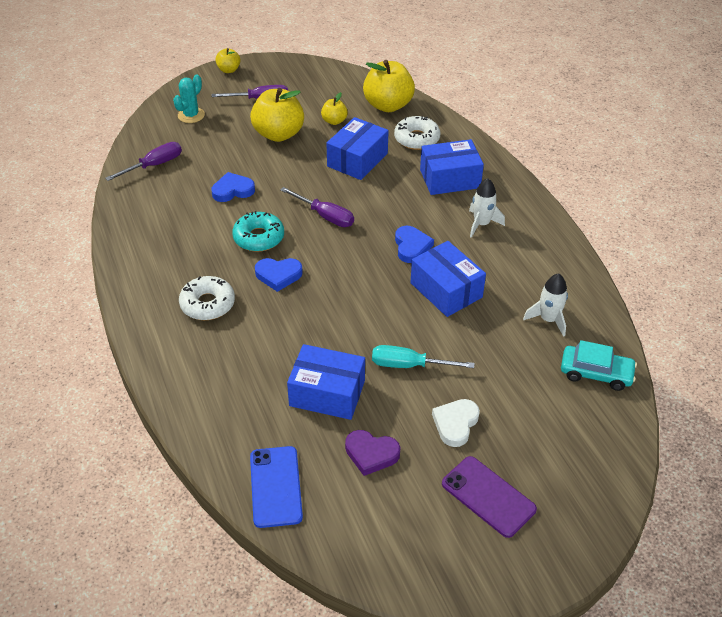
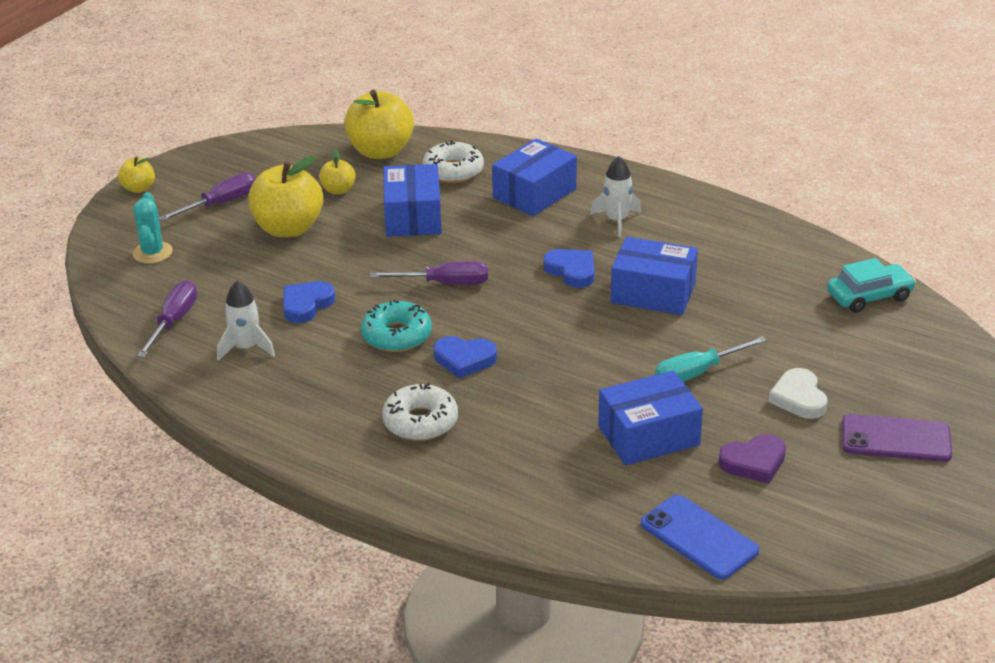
camera: 35 degrees left, 10 degrees down
blue heart [255,258,303,292] -> blue heart turned 45 degrees clockwise [434,336,497,379]
white rocket [523,273,568,337] -> white rocket moved to [217,280,275,361]

